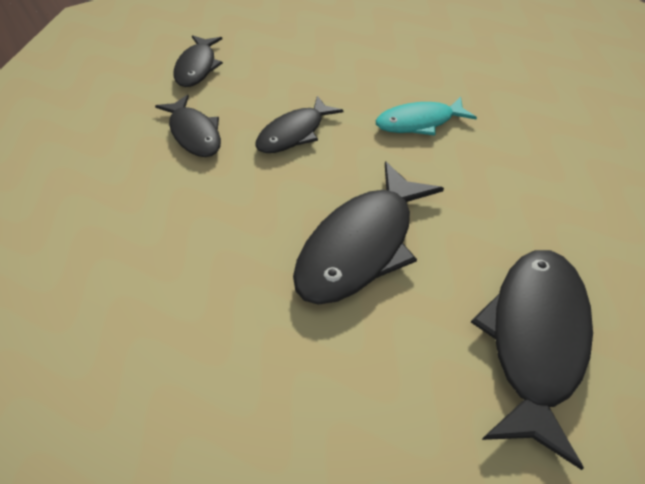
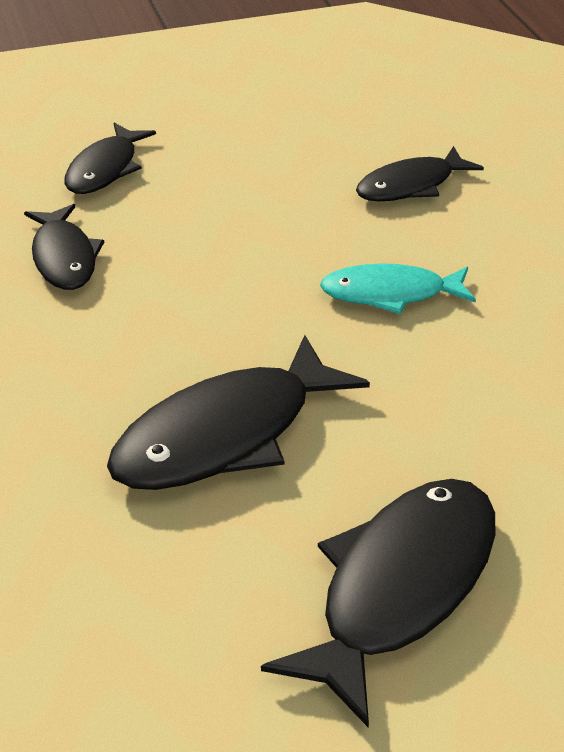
camera: 15 degrees right, 10 degrees down
black fish [255,96,344,153] -> black fish moved to [356,146,484,202]

